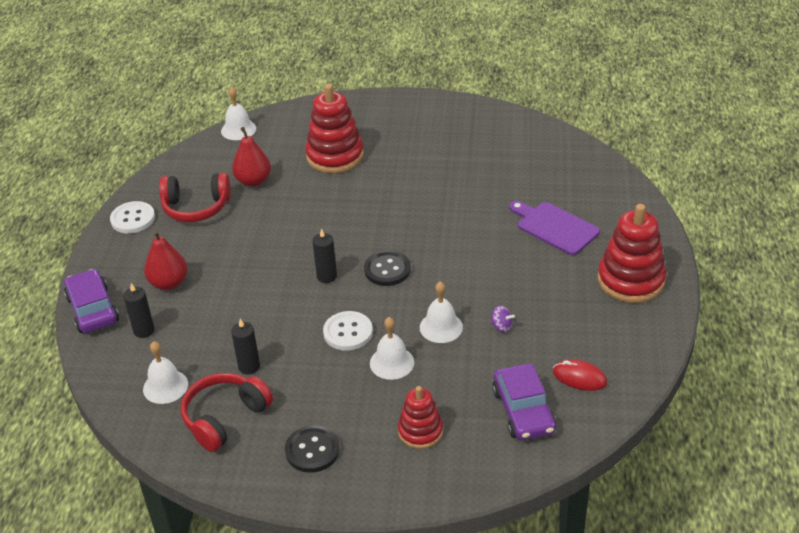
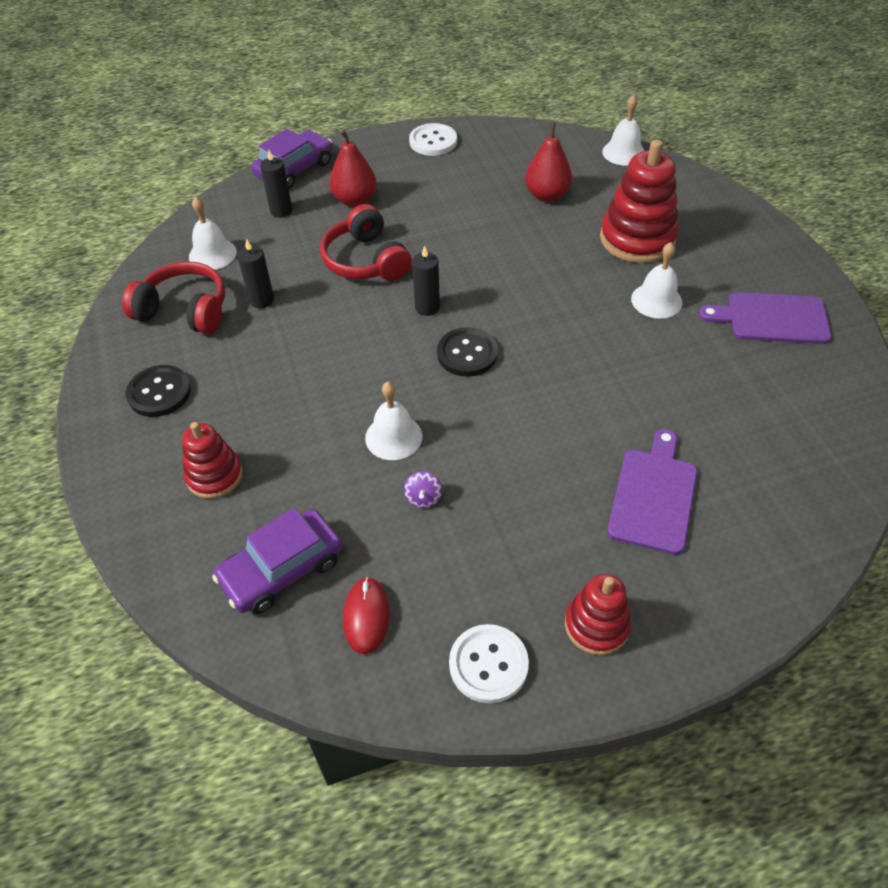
camera: 65 degrees right, 10 degrees up
red headphones [159,173,231,222] -> red headphones moved to [320,204,412,281]
white button [323,311,373,351] -> white button moved to [449,624,529,704]
white bell [370,317,414,380] -> white bell moved to [631,242,682,319]
red stacking toy [598,204,666,303] -> red stacking toy [565,574,631,655], size x0.60
none -> purple cutting board [698,292,831,344]

